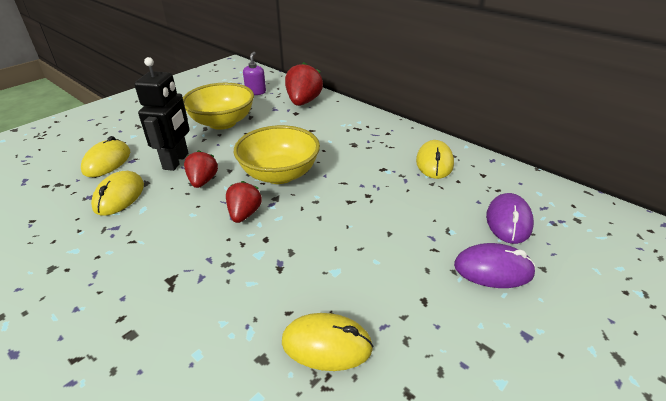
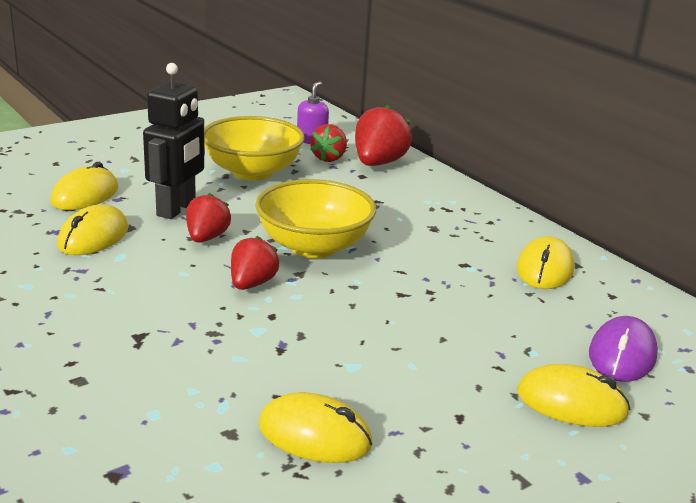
camera: 10 degrees right, 10 degrees down
purple mouse [454,243,536,288] -> yellow mouse [517,364,631,427]
none -> red strawberry [310,124,347,162]

